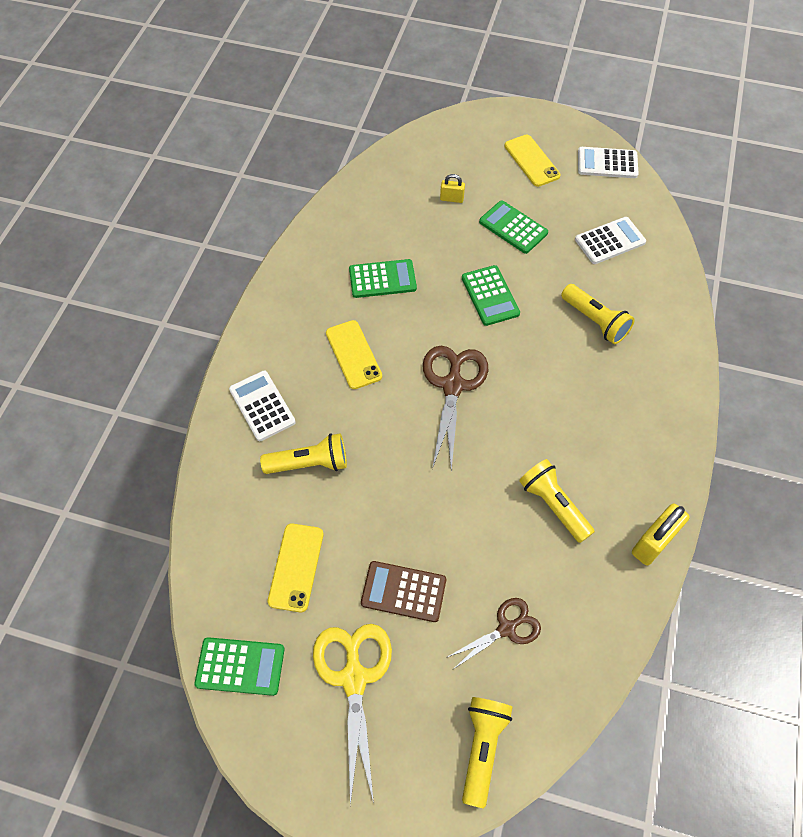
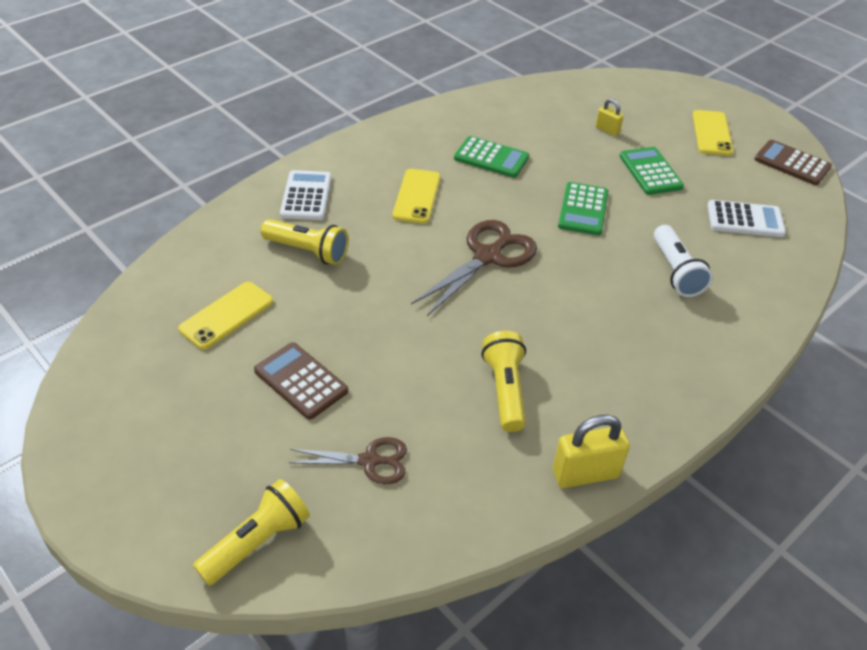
camera: 30 degrees right, 15 degrees down
green calculator [194,637,285,696] -> none
yellow scissors [313,624,392,805] -> none
yellow flashlight [561,284,635,344] -> white flashlight [654,225,713,297]
white calculator [578,147,639,178] -> brown calculator [754,140,832,185]

